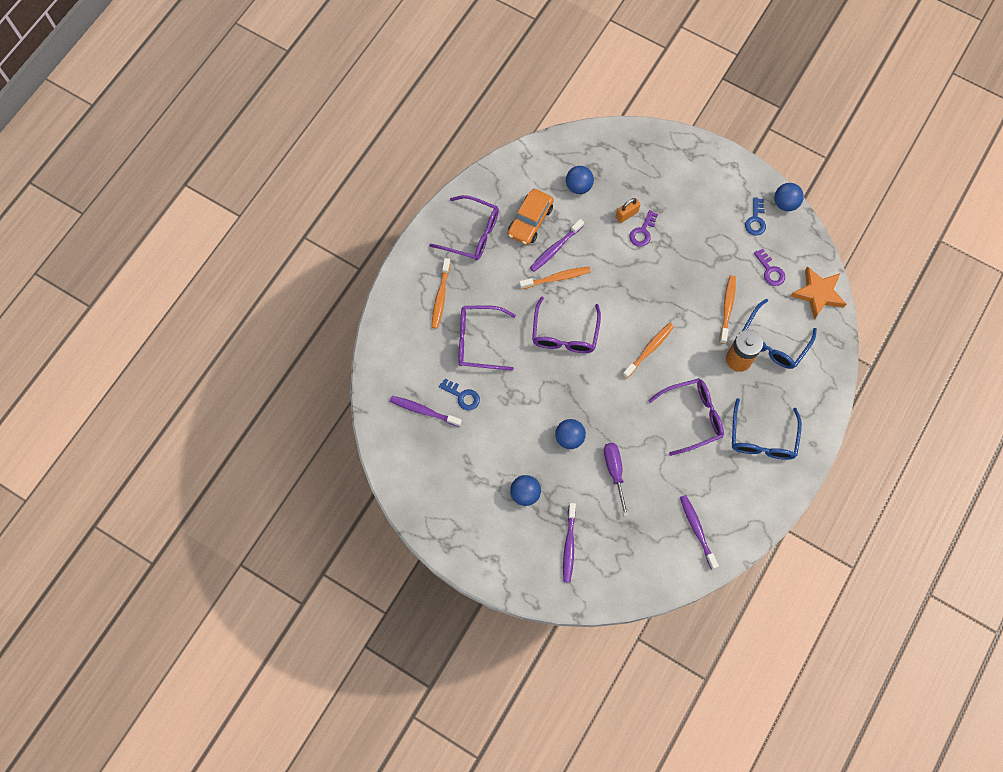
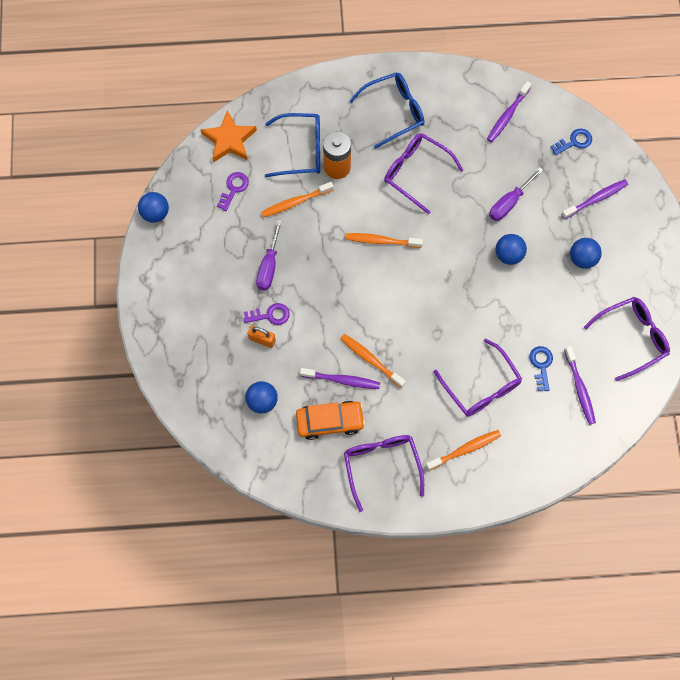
camera: 125 degrees left, 0 degrees up
purple glasses [532,296,601,353] -> purple glasses moved to [584,297,670,381]
blue key [745,197,766,236] -> blue key moved to [550,128,592,155]
none -> purple screwdriver [256,220,282,290]

